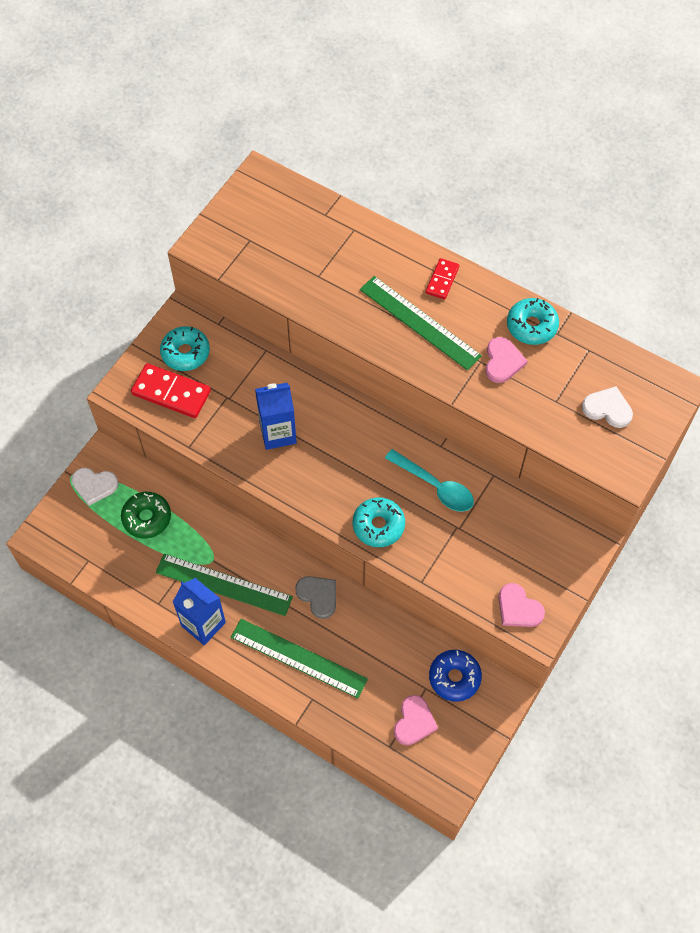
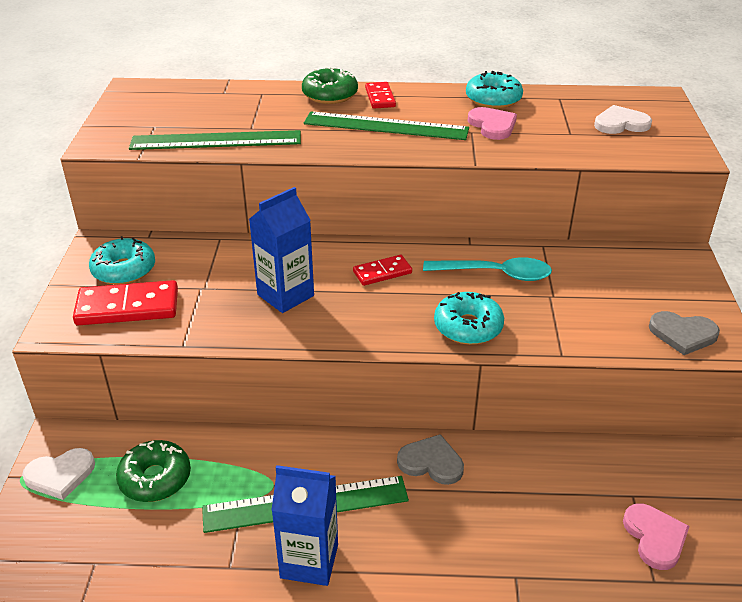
camera: 30 degrees left, 25 degrees down
green ruler [231,619,368,698] -> green ruler moved to [129,130,301,150]
blue donut [429,650,482,702] -> none
pink heart [498,583,545,627] -> grey heart [649,311,720,355]
none -> green donut [302,67,358,104]
none -> red domino [353,255,412,286]

